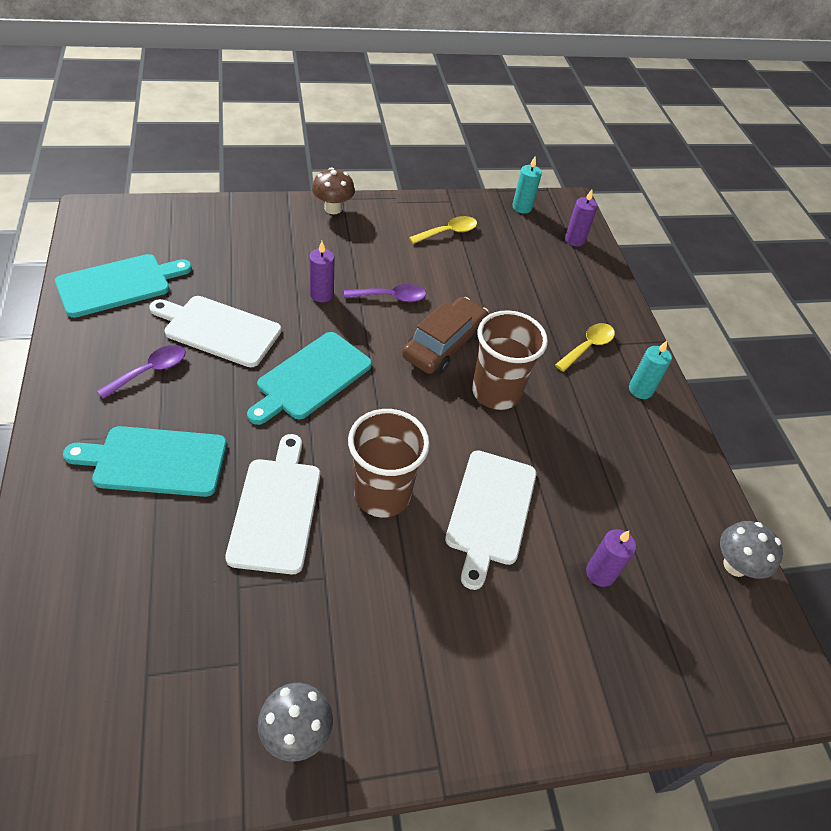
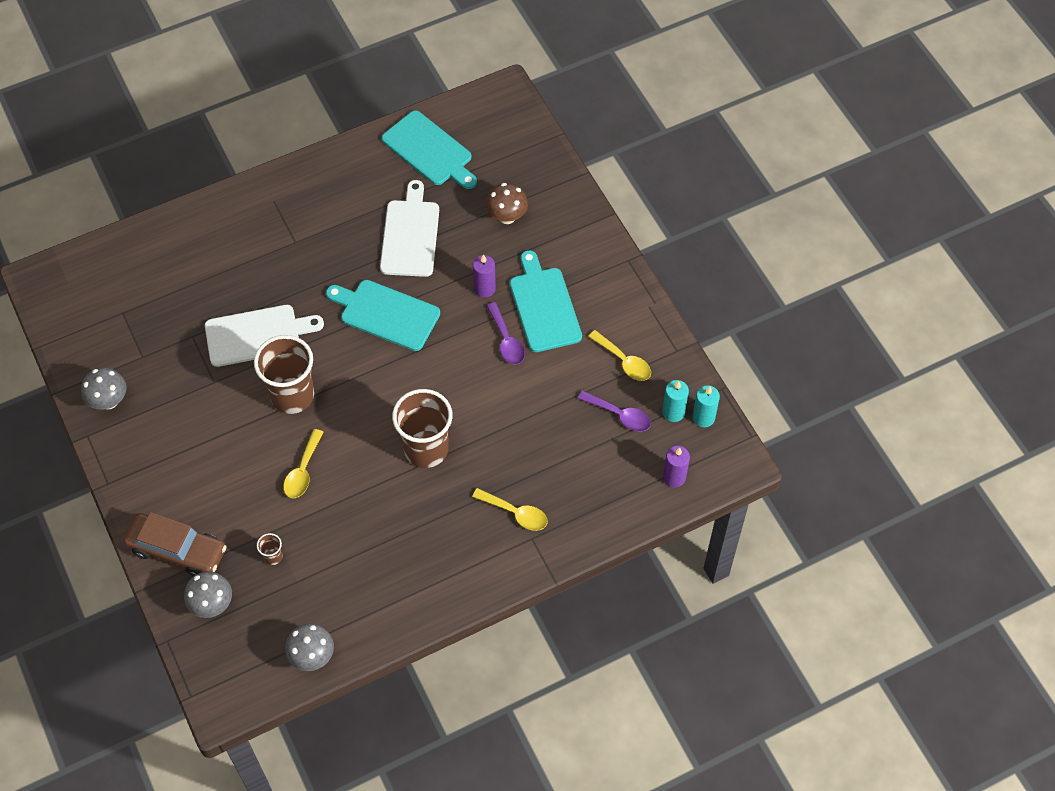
camera: 80 degrees right, 10 degrees up
turquoise cutting board [63,426,227,497] -> turquoise cutting board moved to [510,250,582,352]
purple spoon [97,345,186,399] -> purple spoon moved to [578,390,651,432]
brown mushroom [312,167,355,214] -> brown mushroom moved to [486,183,528,224]
brown car [402,297,489,374] -> brown car moved to [124,512,227,577]
white cutting board [445,450,536,590] -> yellow spoon [283,429,323,498]
purple candle [586,529,636,587] -> brown cup [257,533,283,565]
turquoise candle [629,341,672,399] -> turquoise candle moved to [662,380,689,422]
none -> grey mushroom [184,571,232,618]

